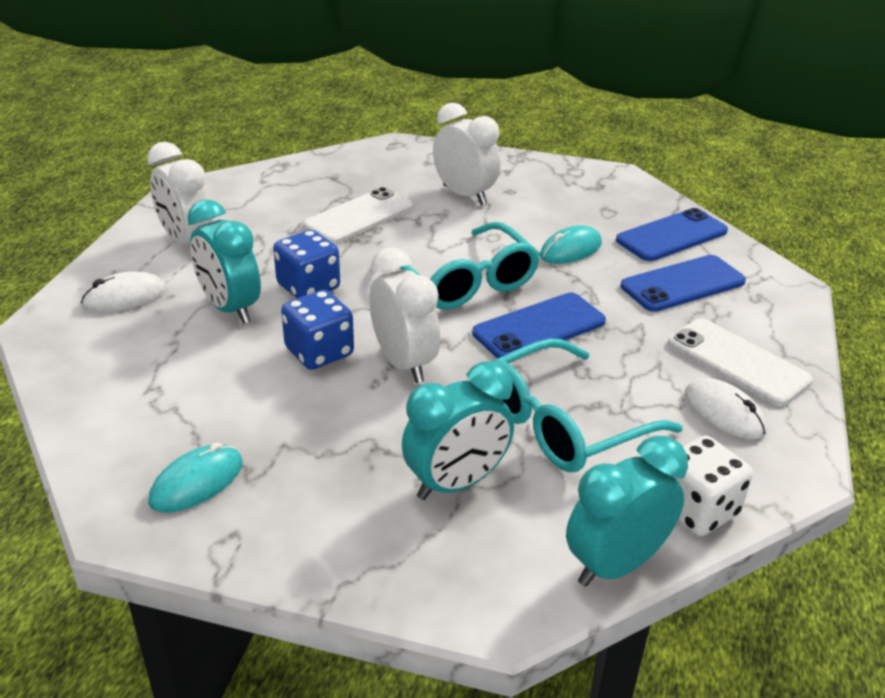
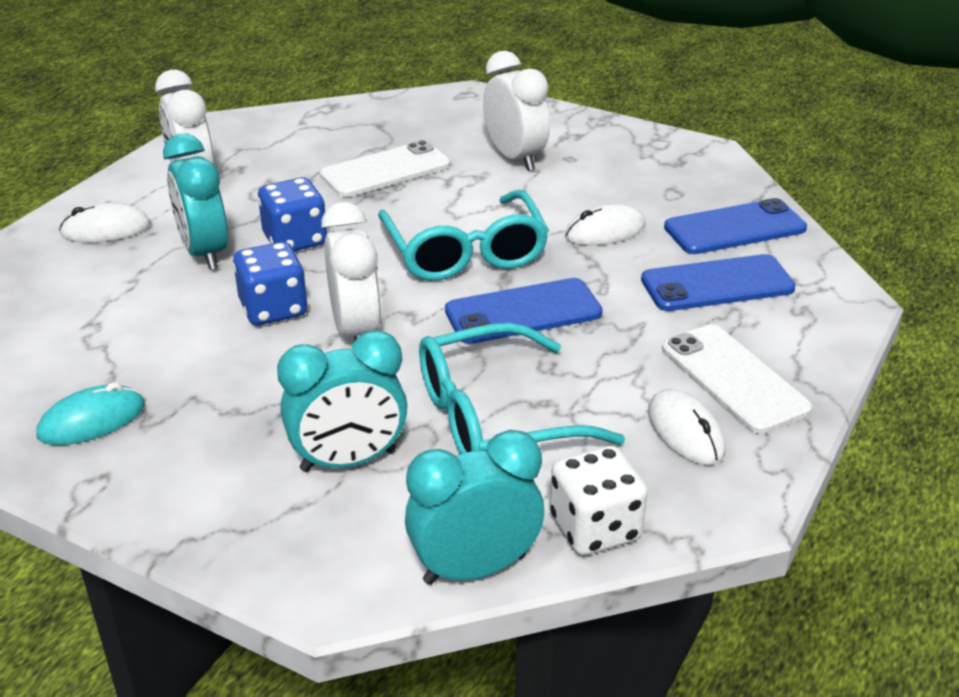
camera: 15 degrees right, 0 degrees up
turquoise mouse [540,225,602,264] -> white mouse [565,204,646,245]

